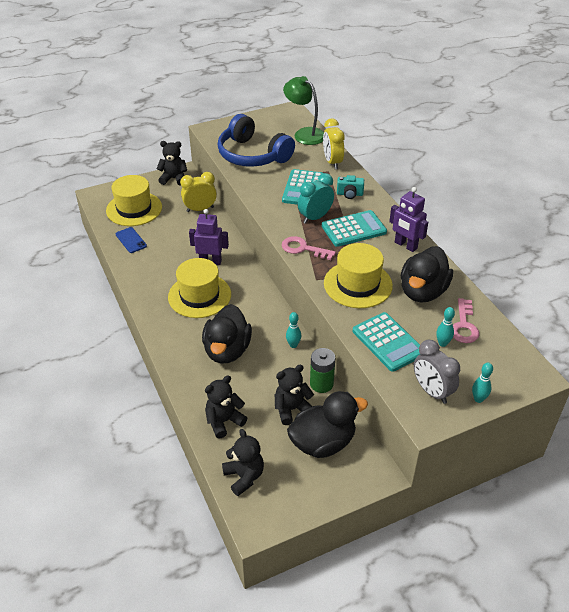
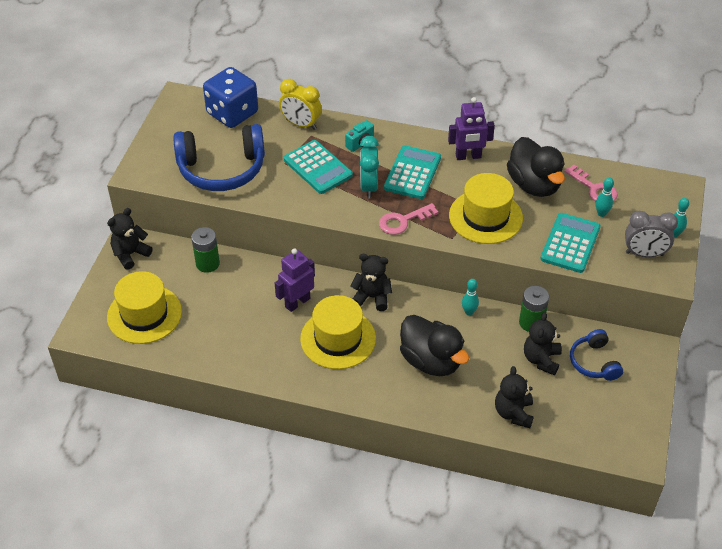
camera: 50 degrees left, 5 degrees up
blue phone [116,227,147,253] -> none
yellow clock [180,172,217,212] -> green battery [191,227,220,273]
black teddy bear [222,429,264,496] -> black teddy bear moved to [350,254,392,311]
green lamp [283,76,324,145] -> blue dice [203,67,258,128]
black duck [287,391,368,458] -> blue headphones [570,329,623,381]
turquoise calculator [353,312,420,372] -> turquoise calculator turned 75 degrees counterclockwise [540,213,601,273]

